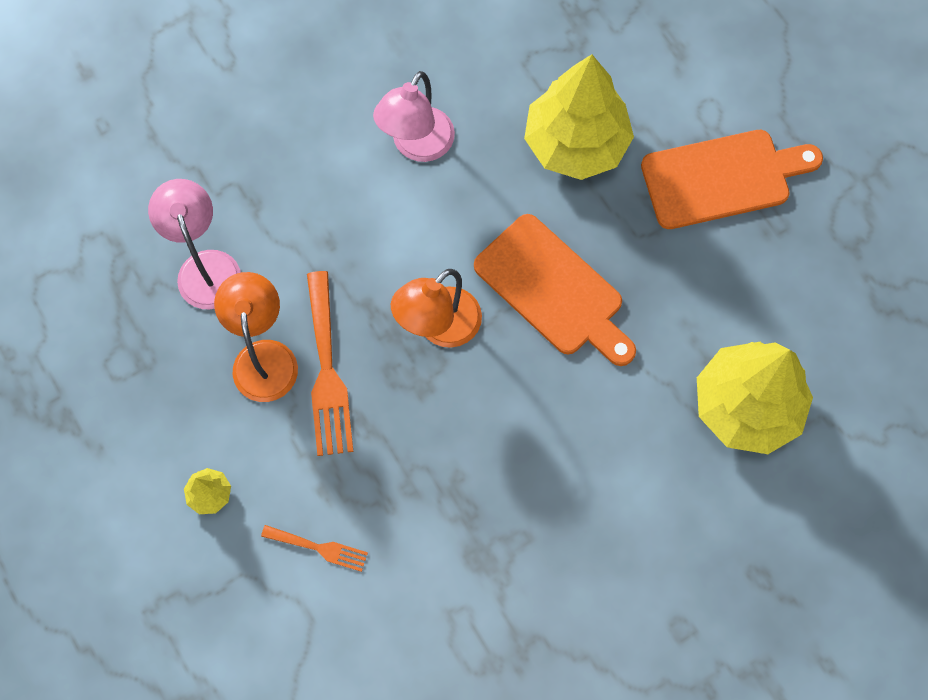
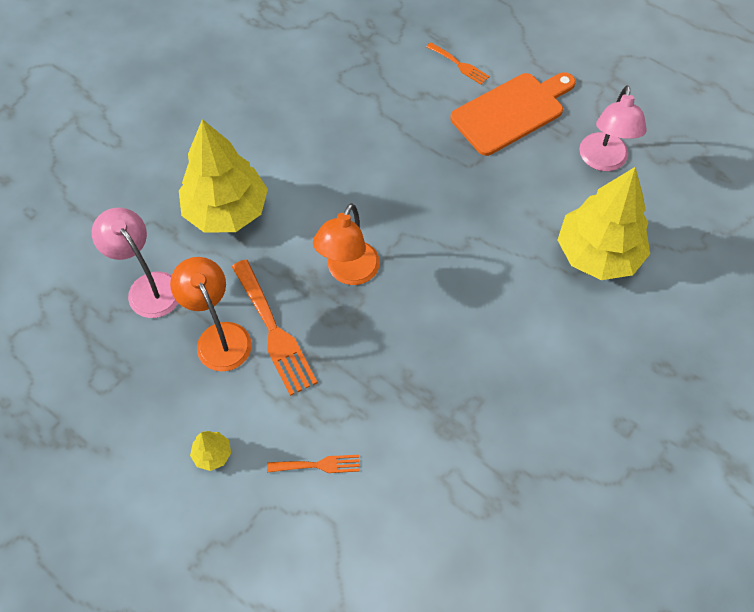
camera: 20 degrees left, 10 degrees down
pink lamp [373,71,455,162] -> pink lamp moved to [579,85,647,171]
orange cutting board [474,214,636,366] -> none
yellow tree [524,54,634,180] -> yellow tree moved to [179,119,268,233]
none -> orange fork [427,42,490,85]

